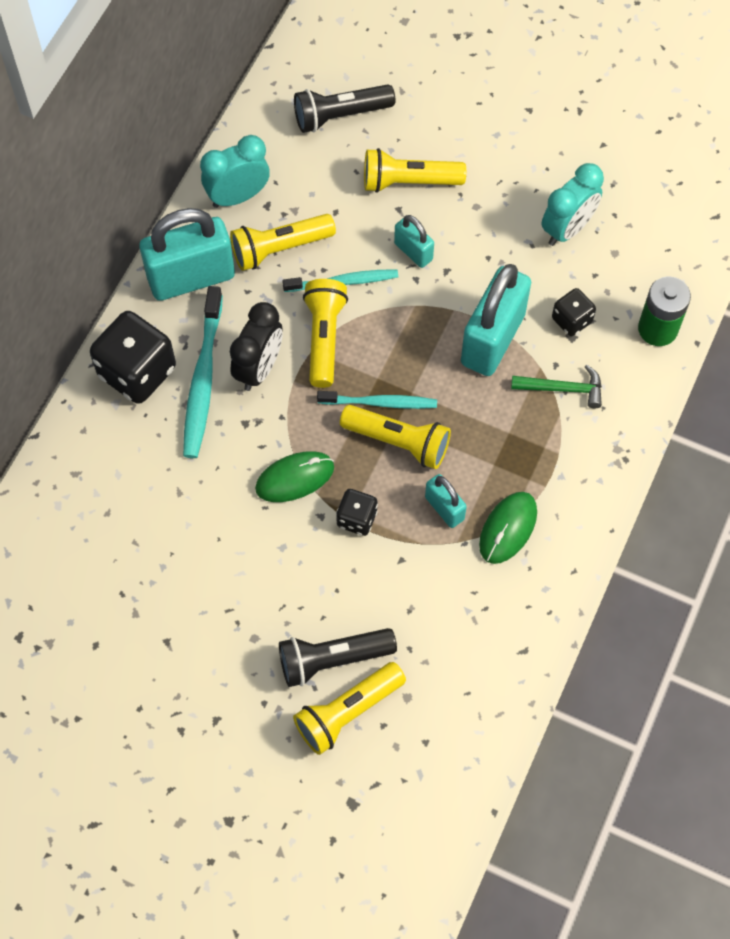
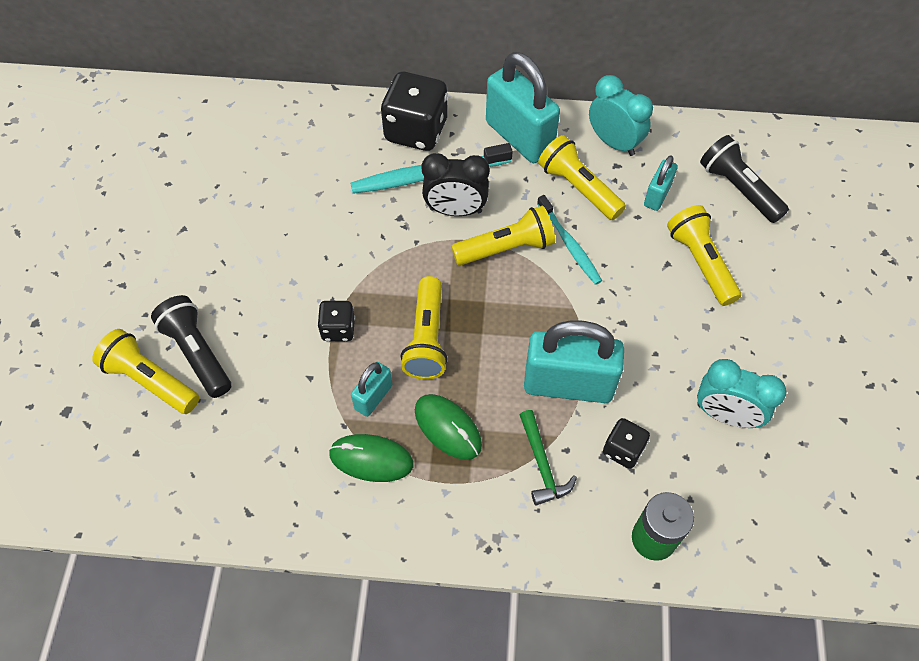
camera: 70 degrees right, 5 degrees down
green mouse [255,451,334,502] -> green mouse moved to [415,394,482,460]
turquoise toothbrush [317,391,437,409] -> none
turquoise padlock [394,215,434,268] -> turquoise padlock moved to [644,155,678,211]

